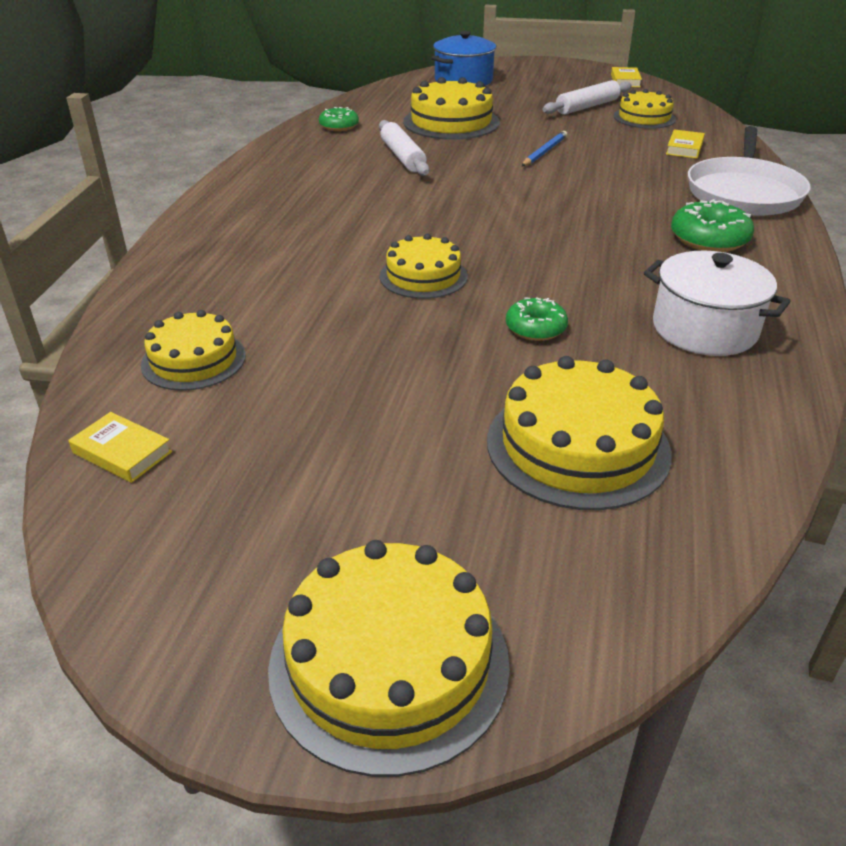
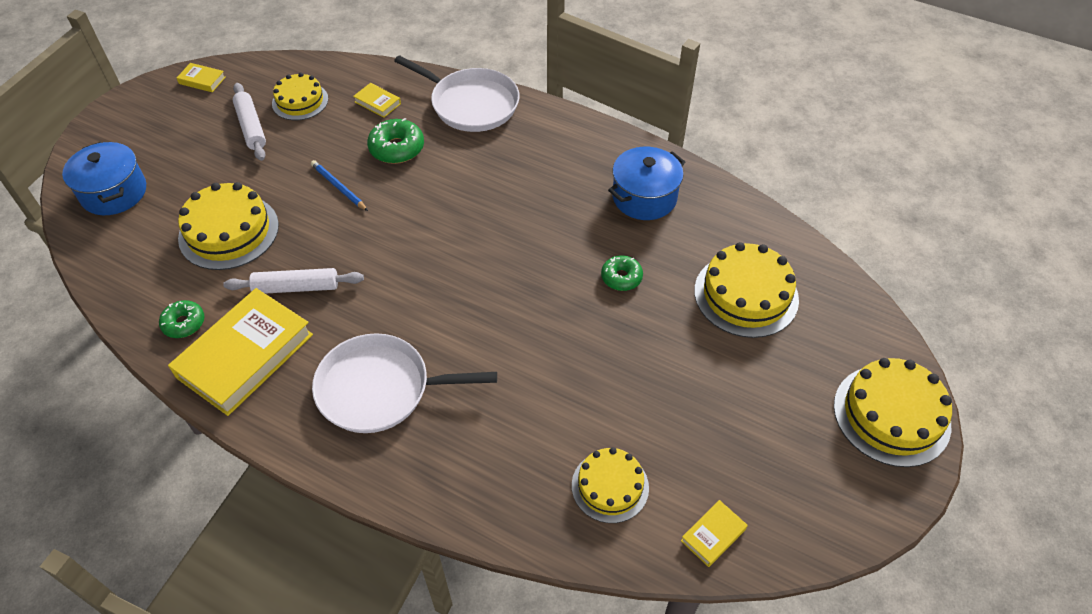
camera: 75 degrees left, 15 degrees up
yellow cake [379,234,468,299] -> none
white pot [644,251,791,356] -> blue pot [608,147,685,220]
green donut [671,199,754,252] -> green donut moved to [367,118,424,164]
none -> yellow book [168,288,313,416]
none -> white pan [312,333,497,433]

